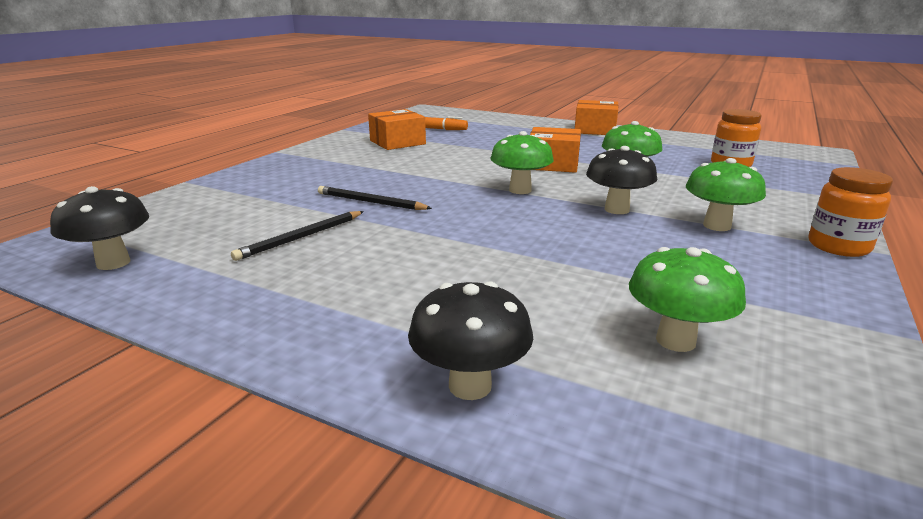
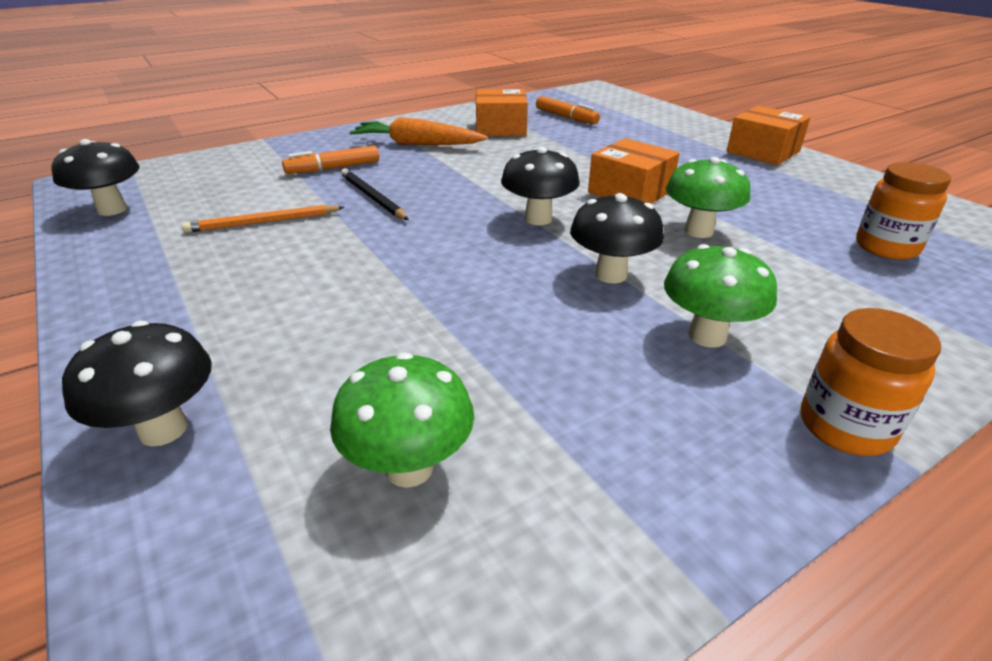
camera: 30 degrees right, 10 degrees up
black pencil [231,211,364,261] -> orange pencil [182,205,345,233]
green mushroom [490,131,554,194] -> black mushroom [501,147,580,225]
none -> orange marker [282,145,379,174]
none -> orange carrot [350,117,488,145]

